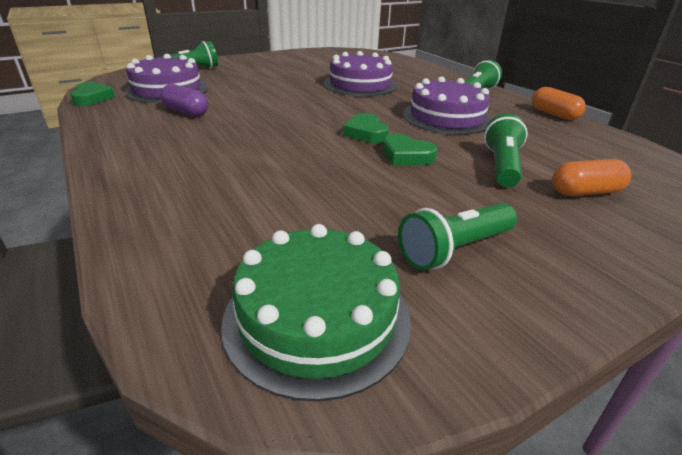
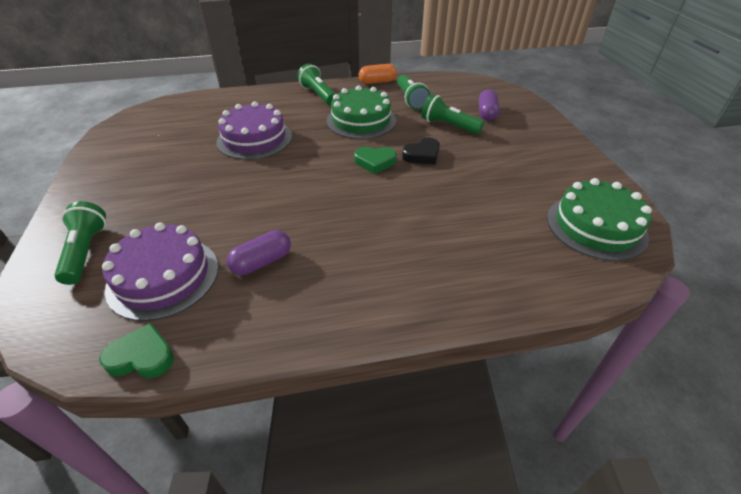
camera: 70 degrees left, 10 degrees up
green heart [383,134,437,165] -> black heart [402,138,440,164]
green flashlight [398,203,517,270] -> green flashlight moved to [397,75,430,110]
purple cake [403,76,492,135] -> green cake [326,85,396,139]
orange capsule [552,159,631,196] -> purple capsule [479,89,500,121]

